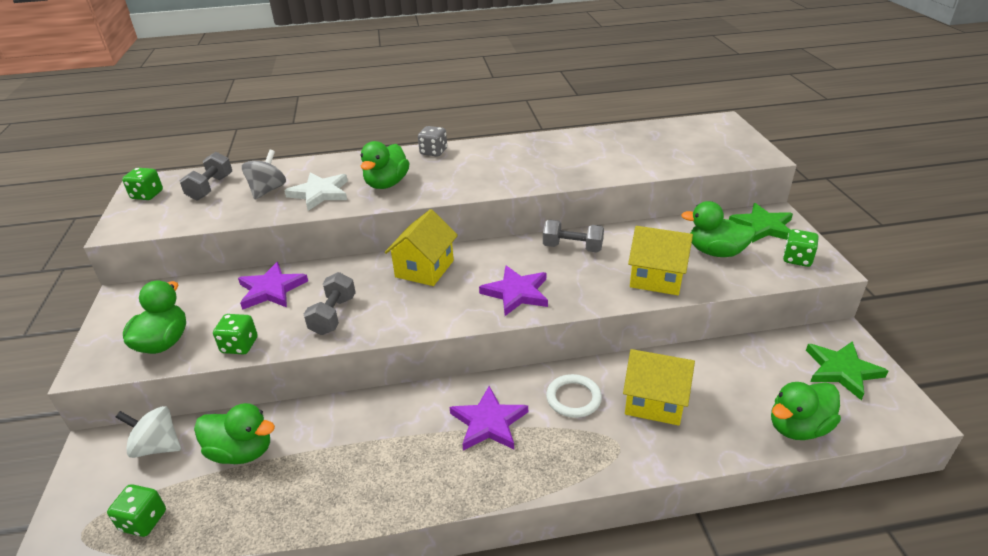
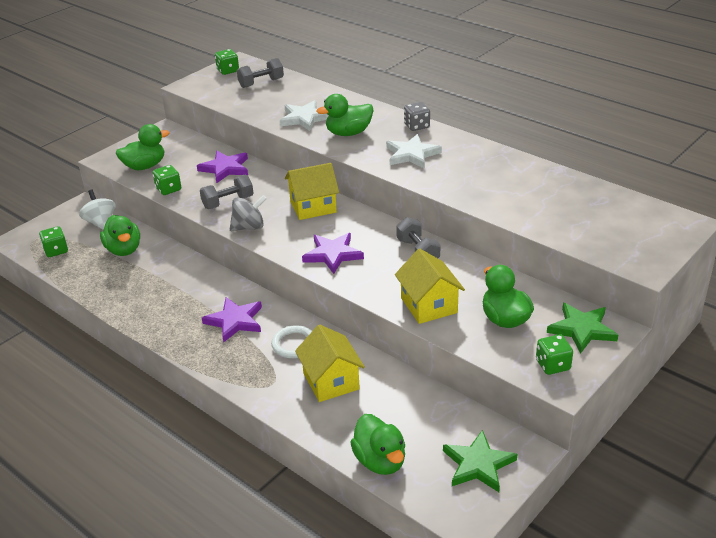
camera: 50 degrees right, 0 degrees up
grey spinning top [242,150,286,200] -> grey spinning top moved to [230,195,267,231]
green duck [771,382,841,440] -> green duck turned 135 degrees counterclockwise [350,414,405,475]
none -> white star [386,134,442,169]

